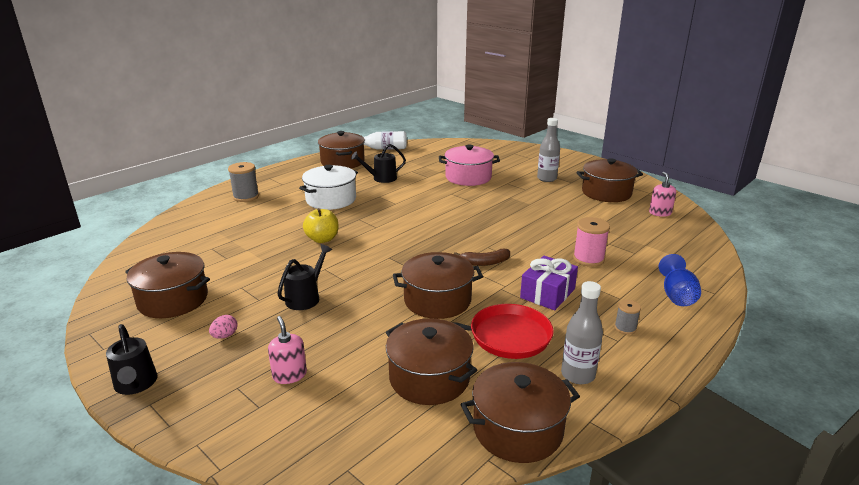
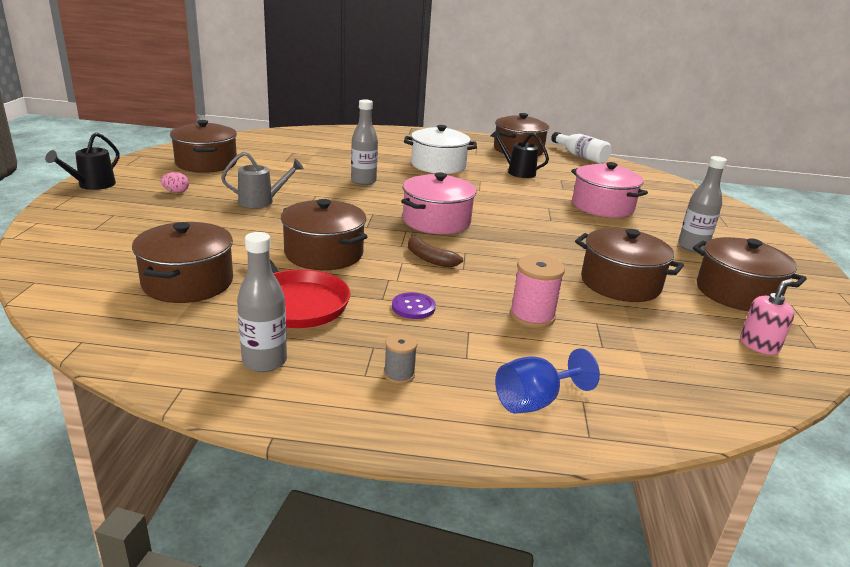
camera: 50 degrees right, 0 degrees up
grey spool [228,162,259,202] -> none
pink soap dispenser [268,316,307,384] -> none
black watering can [277,244,332,310] -> grey watering can [221,152,304,208]
yellow apple [303,208,338,243] -> grey bottle [351,99,378,185]
brown pot [460,362,580,463] -> brown pot moved to [575,228,684,302]
purple gift [520,256,578,310] -> purple button [392,292,436,319]
none -> pink pot [401,172,476,234]

